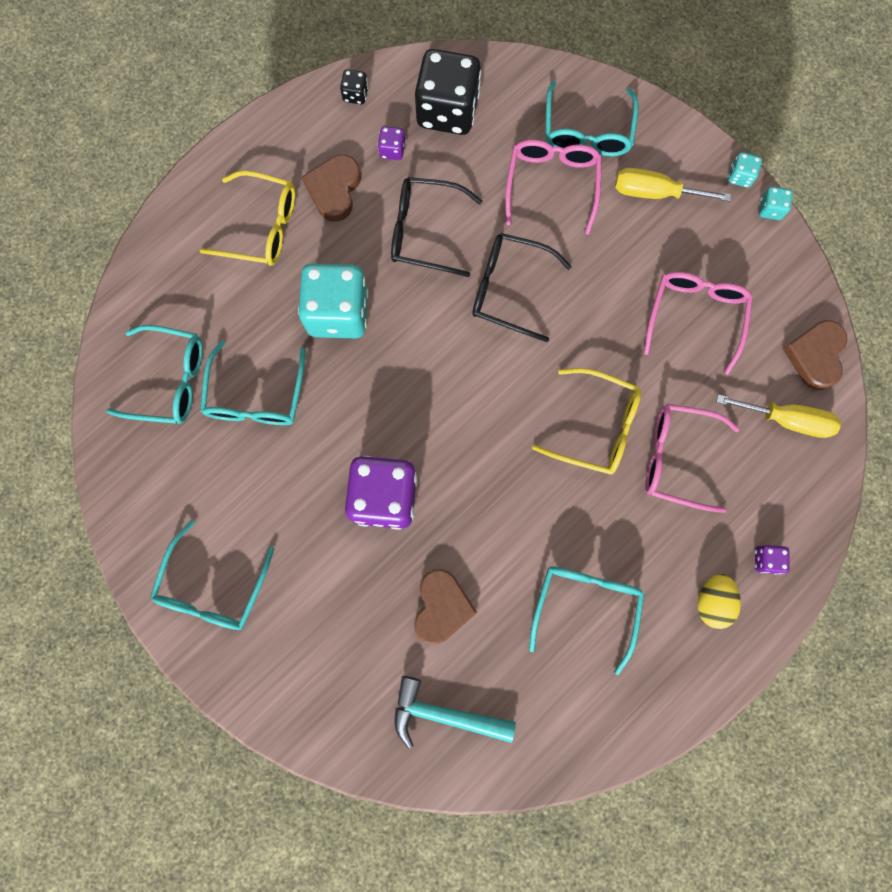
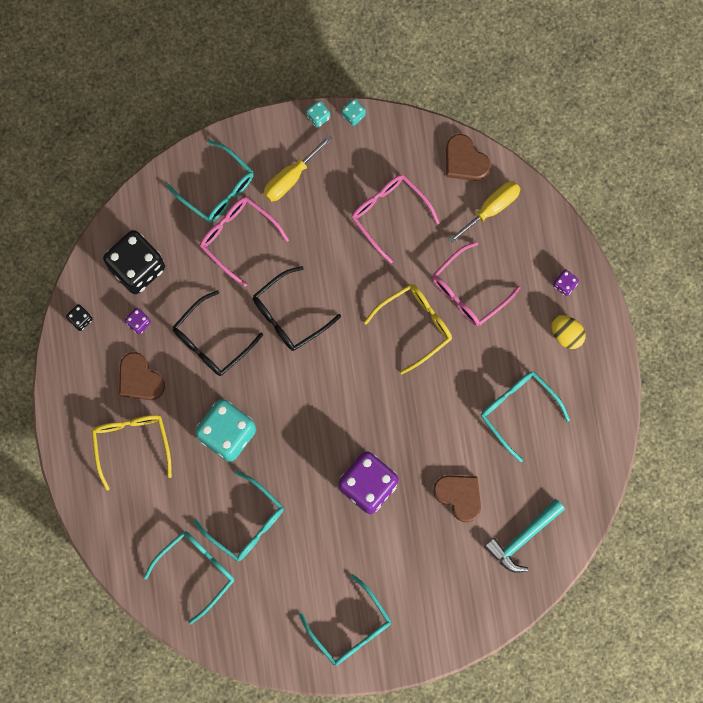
camera: 55 degrees left, 0 degrees up
yellow glasses [200,170,295,266] -> yellow glasses turned 60 degrees counterclockwise [91,415,172,491]

